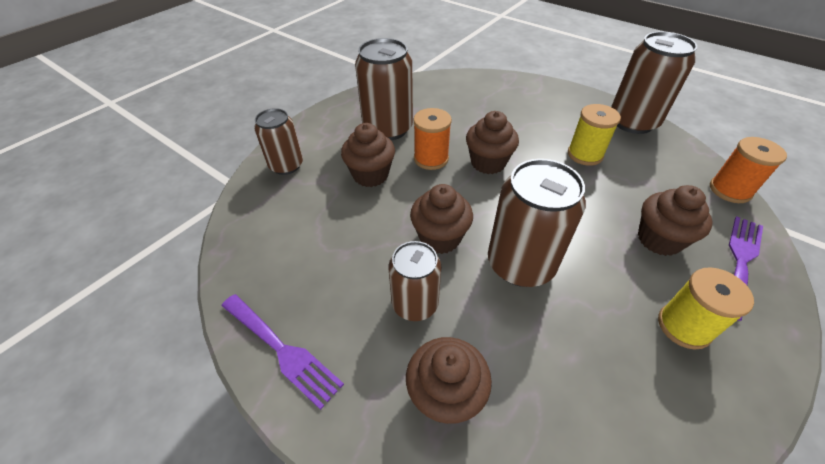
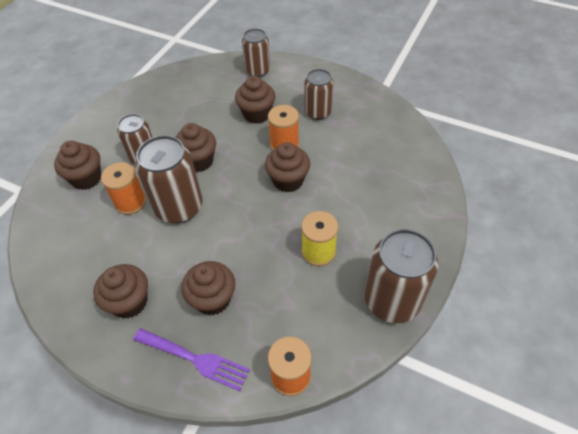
camera: 80 degrees right, 5 degrees up
purple fork [221,294,344,410] -> none
brown can [355,38,413,140] -> brown can [304,69,333,120], size x0.63
yellow spool [658,267,754,350] -> brown cupcake [93,264,148,318]
none -> orange spool [101,162,146,215]

